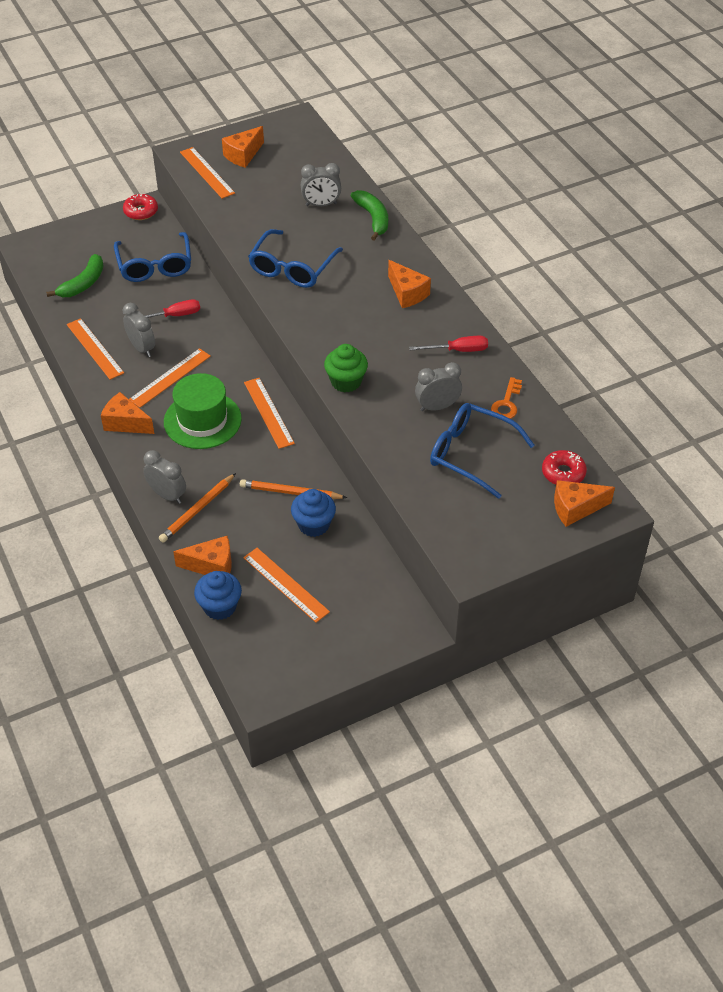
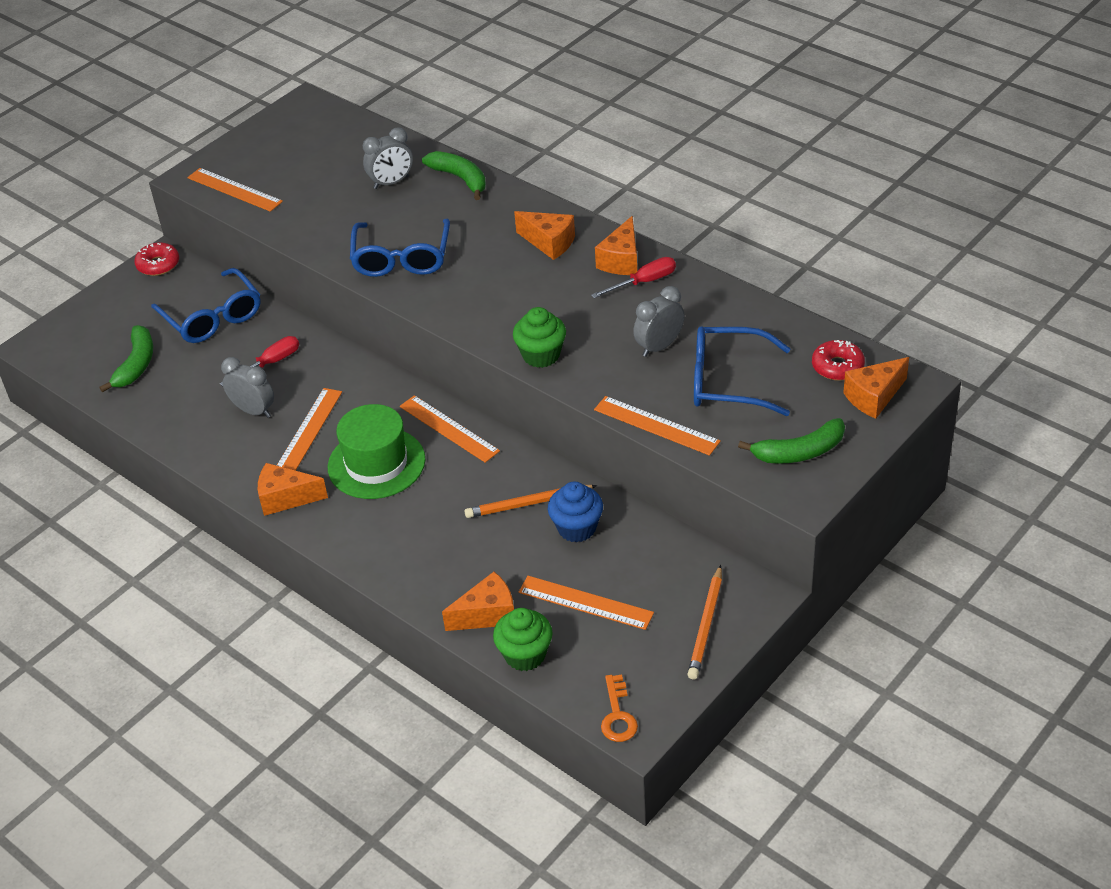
camera: 20 degrees left, 5 degrees down
orange ruler [67,318,124,380] -> orange ruler moved to [594,396,721,456]
grey clock [143,450,186,504] -> none
orange pencil [159,473,236,542] -> orange pencil moved to [687,565,722,679]
blue cupcake [194,571,242,620] -> green cupcake [493,608,553,671]
orange cheese [222,126,264,168] -> orange cheese moved to [595,216,637,275]
orange key [491,377,522,419] -> orange key moved to [601,675,638,742]
none -> green banana [738,418,845,464]

